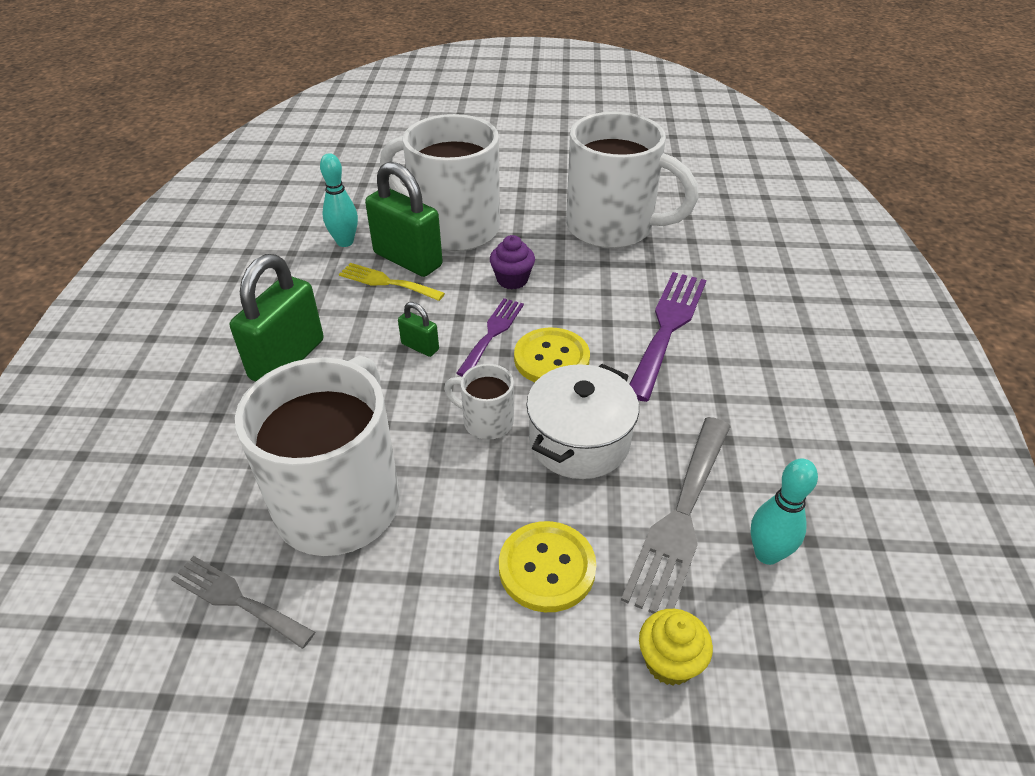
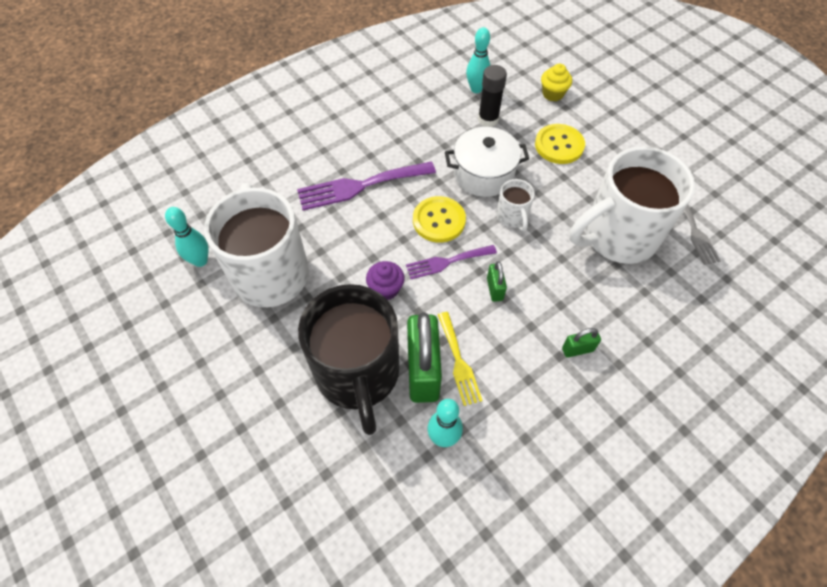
camera: 130 degrees left, 15 degrees up
green padlock [230,254,324,382] -> green padlock [562,328,601,358], size x0.47
white mug [380,114,500,252] -> black mug [298,284,399,435]
grey fork [621,417,731,614] -> black glue stick [478,65,507,127]
none -> turquoise bowling pin [165,207,208,267]

